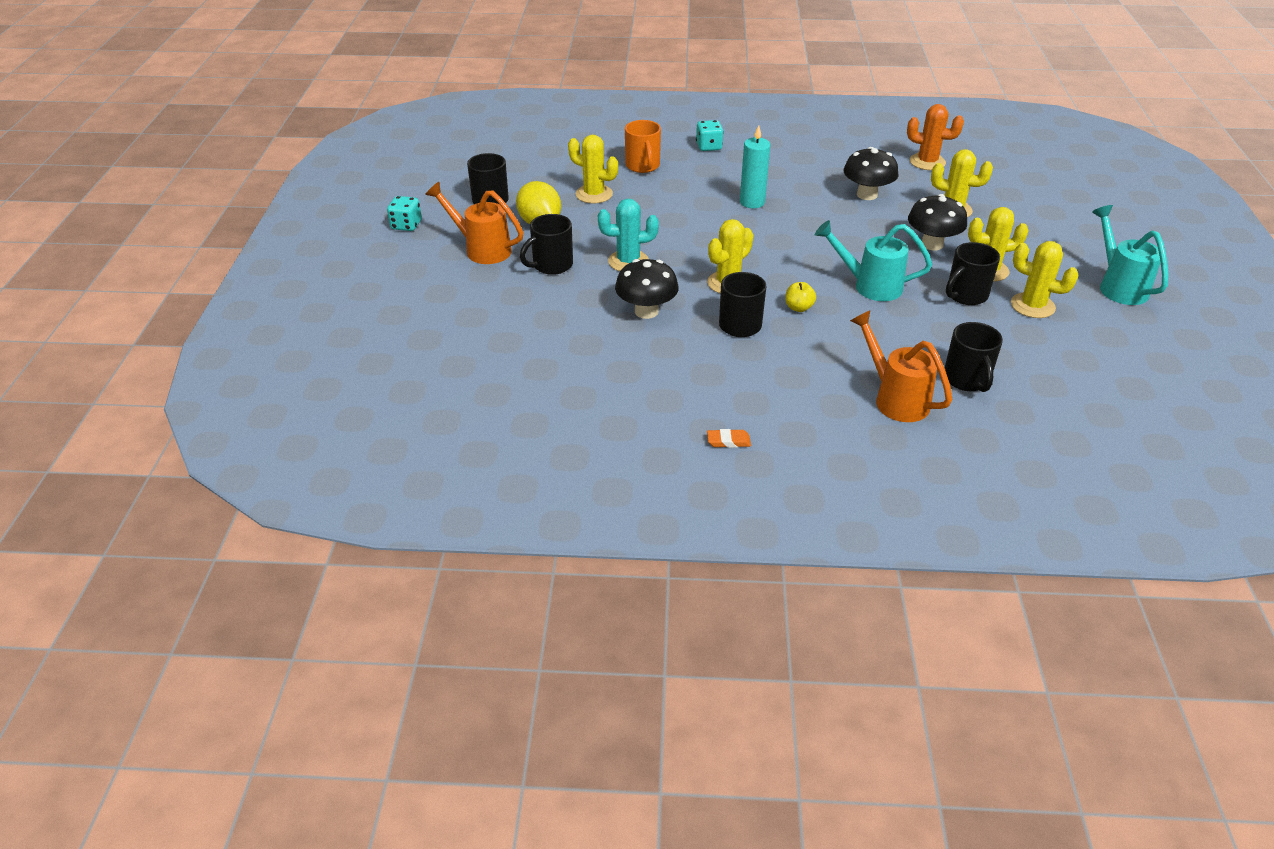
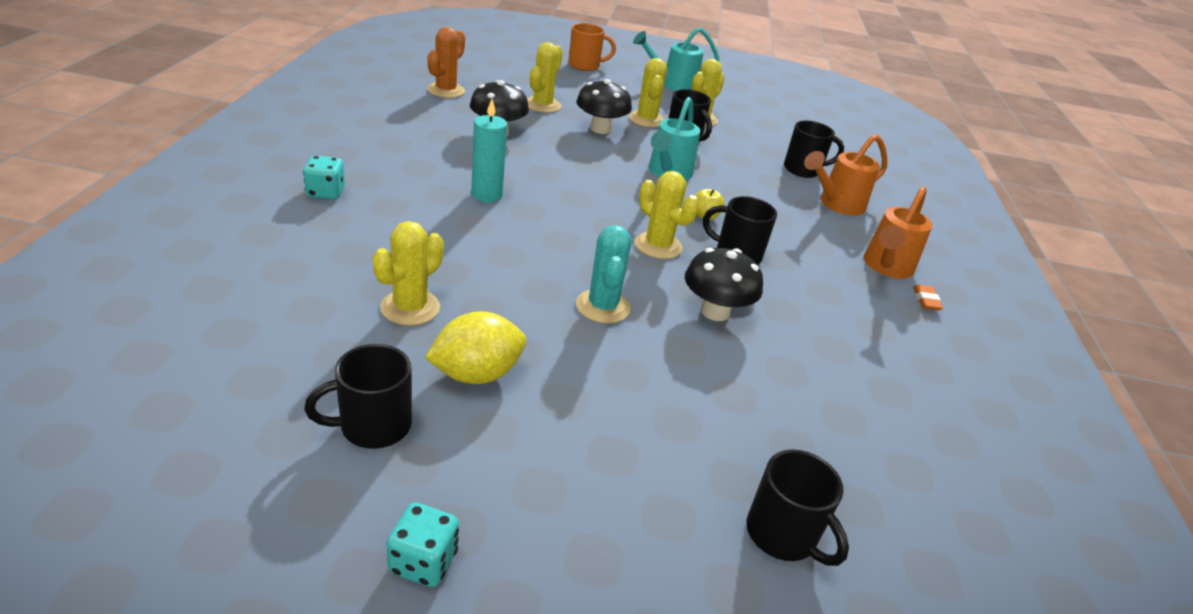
camera: 90 degrees left, 5 degrees down
orange watering can [425,182,524,264] -> orange watering can moved to [864,186,932,279]
black mug [520,214,573,275] -> black mug moved to [746,449,849,566]
orange mug [625,120,661,173] -> orange mug moved to [568,23,616,71]

